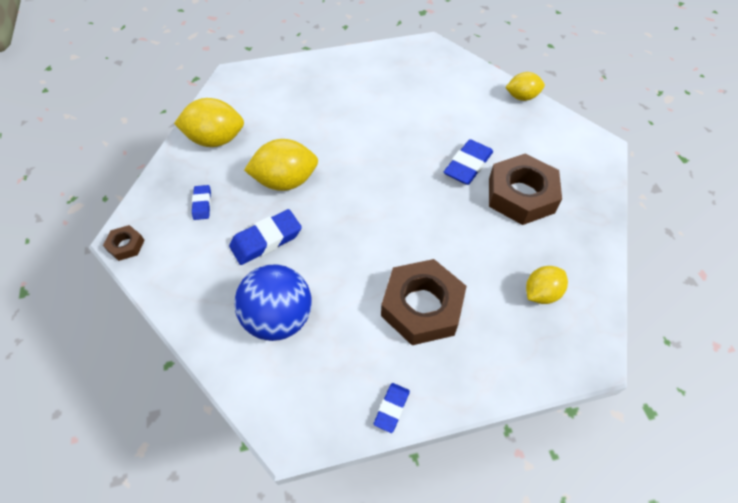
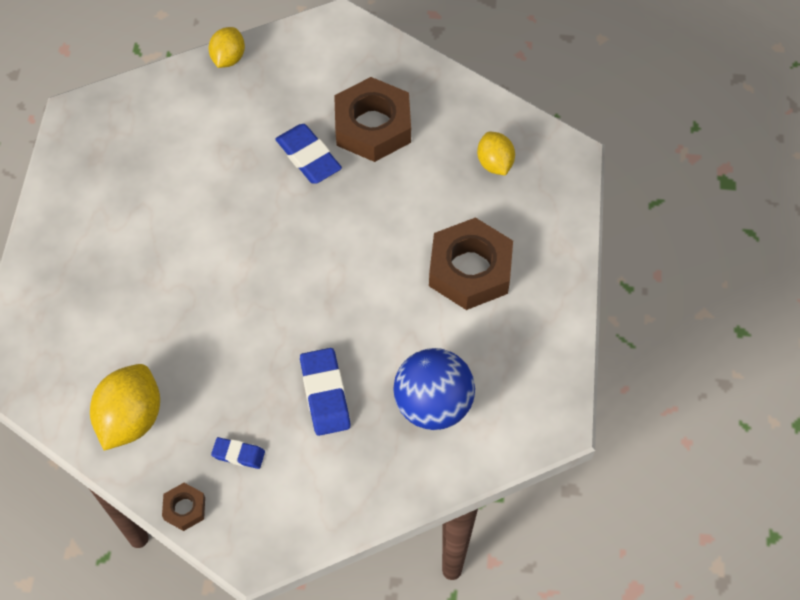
camera: 70 degrees left, 5 degrees up
brown nut [103,225,145,261] -> brown nut moved to [162,483,205,531]
yellow lemon [244,139,318,191] -> none
blue eraser [374,383,410,433] -> none

